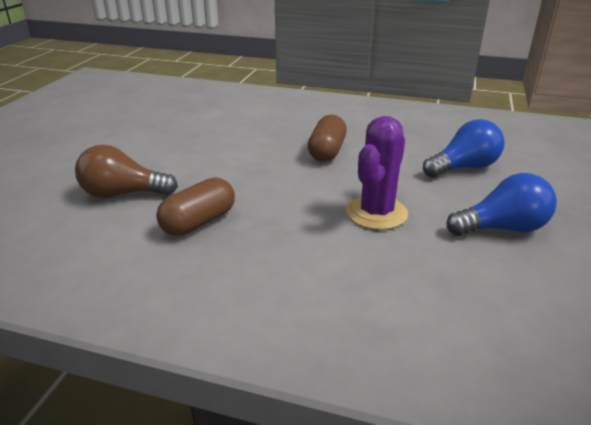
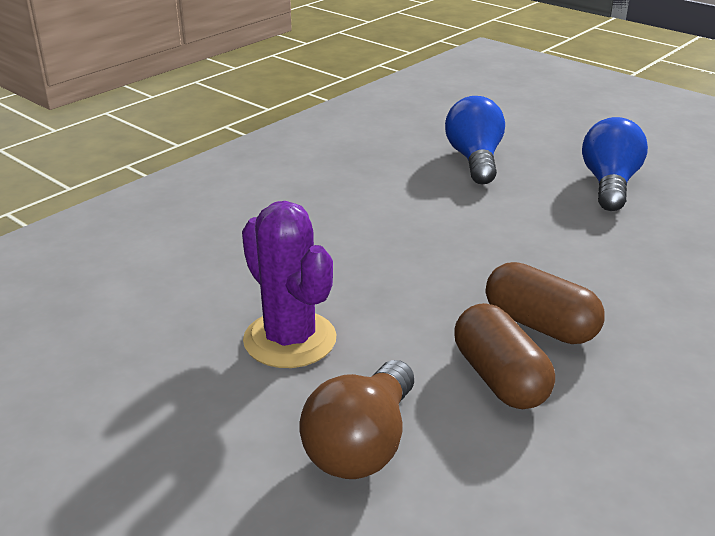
camera: 65 degrees left, 0 degrees up
brown capsule [308,115,347,162] -> brown capsule moved to [486,262,605,344]
purple cactus [346,116,408,230] -> purple cactus moved to [242,201,336,368]

